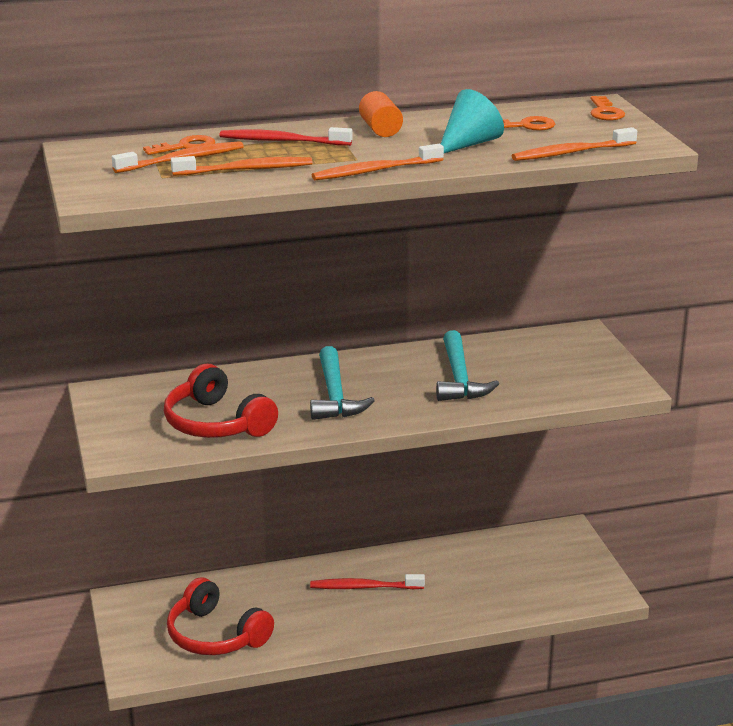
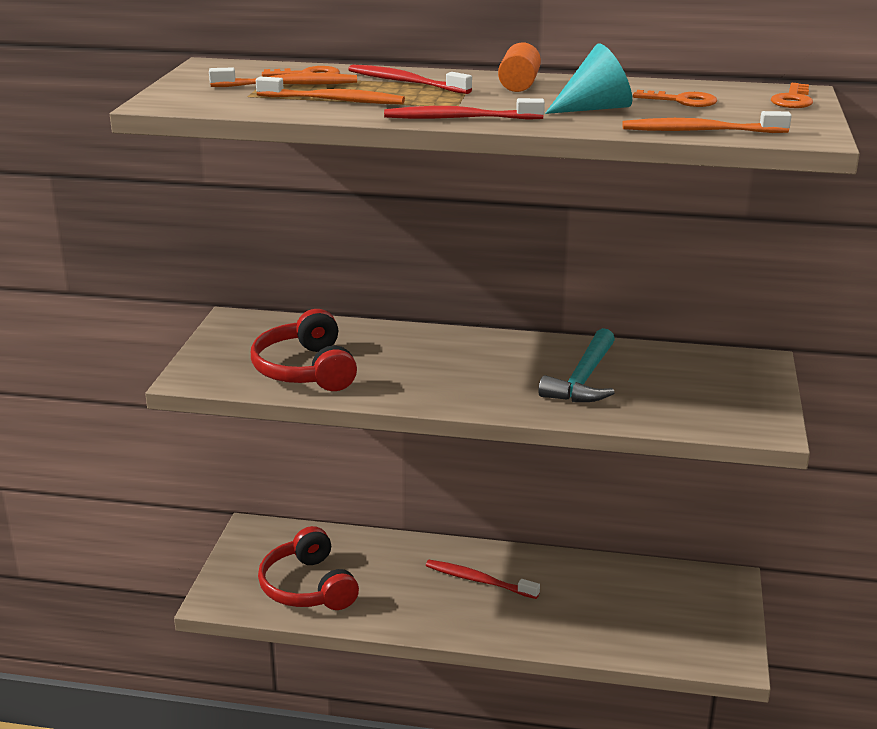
camera: 25 degrees right, 0 degrees up
turquoise hammer [310,346,375,420] -> none
orange toothbrush [312,144,444,180] -> red toothbrush [384,98,545,120]

